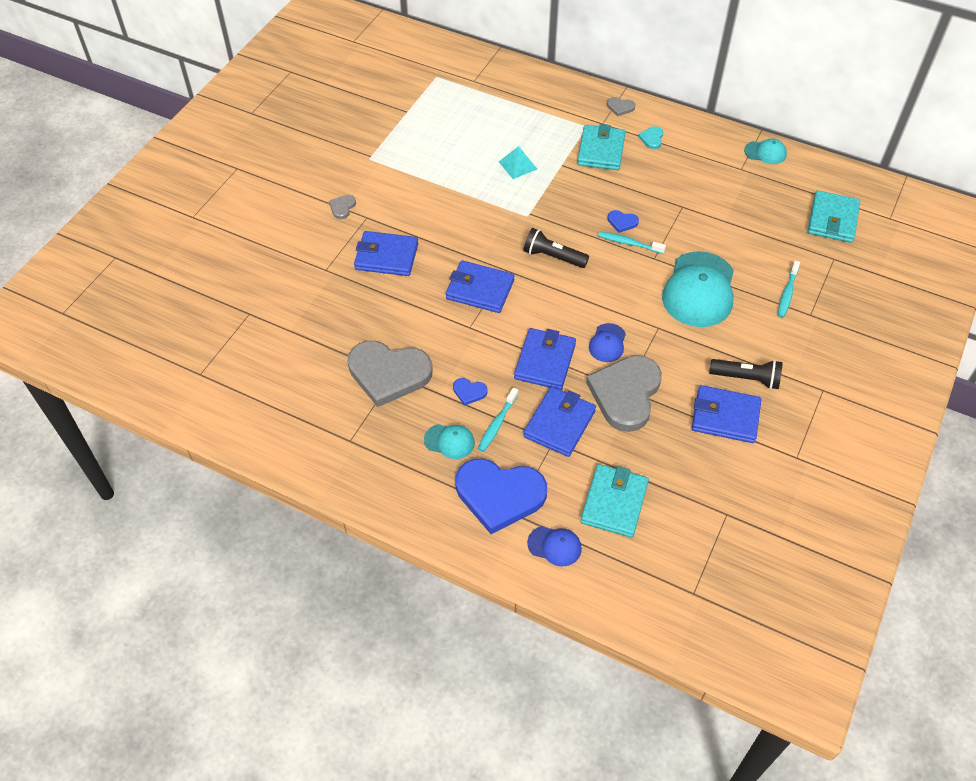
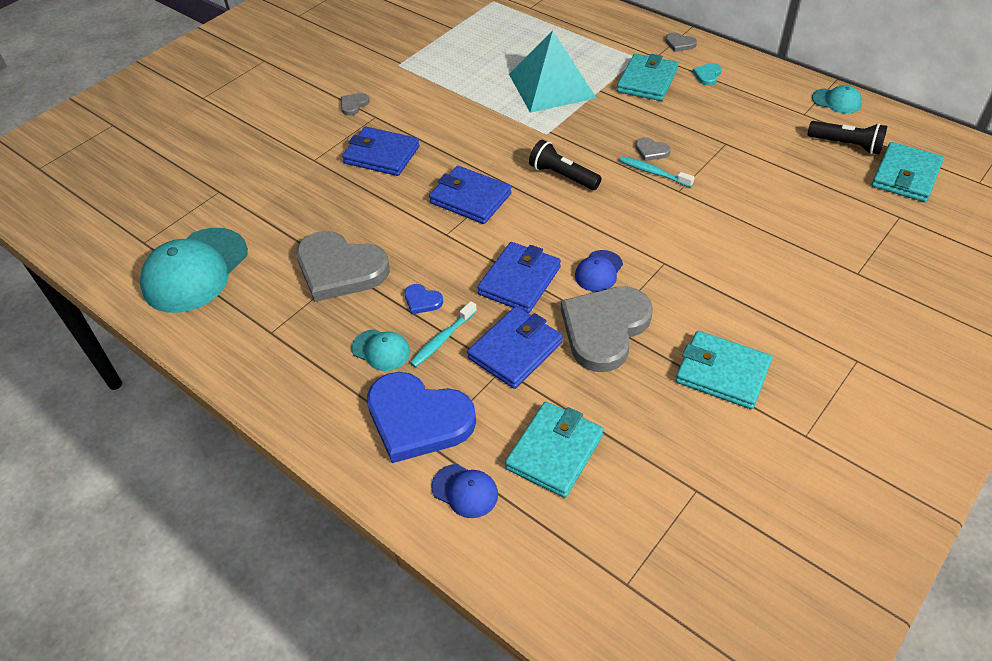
camera: 15 degrees right, 5 degrees down
turquoise pyramid [499,146,537,179] -> turquoise pyramid [509,31,596,113], size x2.19
blue heart [608,210,639,233] -> grey heart [635,137,671,161]
turquoise cap [662,251,734,327] -> turquoise cap moved to [140,228,248,313]
blue wallet [692,385,761,443] -> turquoise wallet [676,331,772,409]
black flashlight [709,359,783,389] -> black flashlight moved to [807,121,887,155]
turquoise toothbrush [778,261,800,317] -> none

